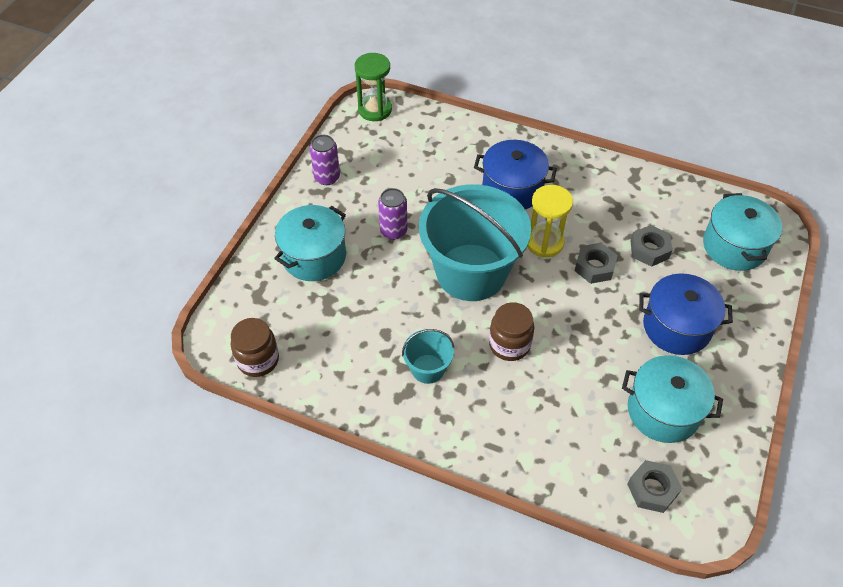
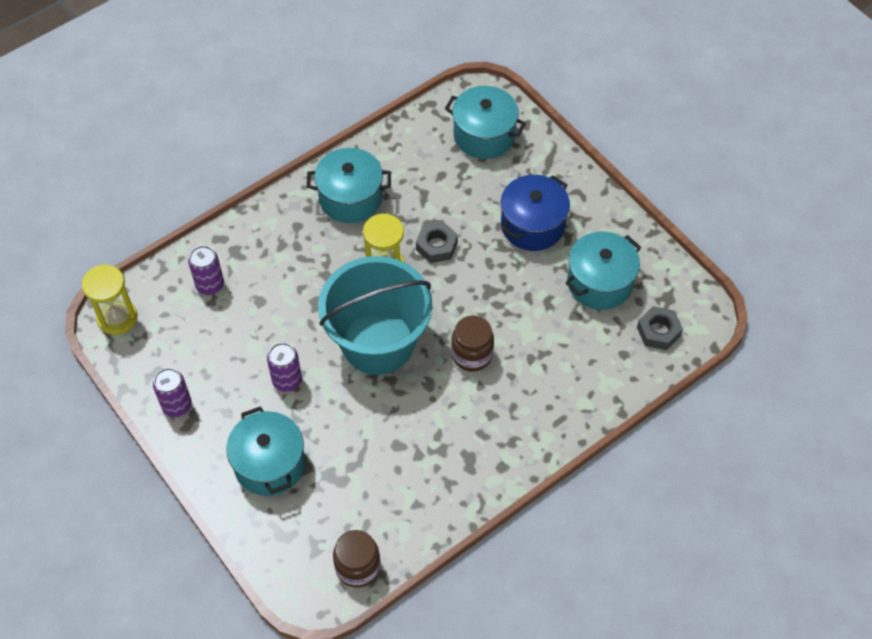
camera: 60 degrees left, 5 degrees up
green hourglass [355,53,392,121] -> yellow hourglass [82,265,137,335]
turquoise bucket [402,329,454,384] -> none
blue pot [474,140,557,209] -> none
grey nut [630,225,672,267] -> none
none -> purple can [188,246,224,295]
none -> turquoise pot [307,148,391,223]

